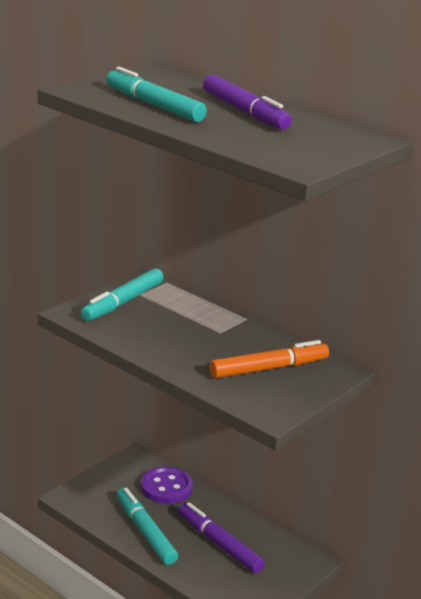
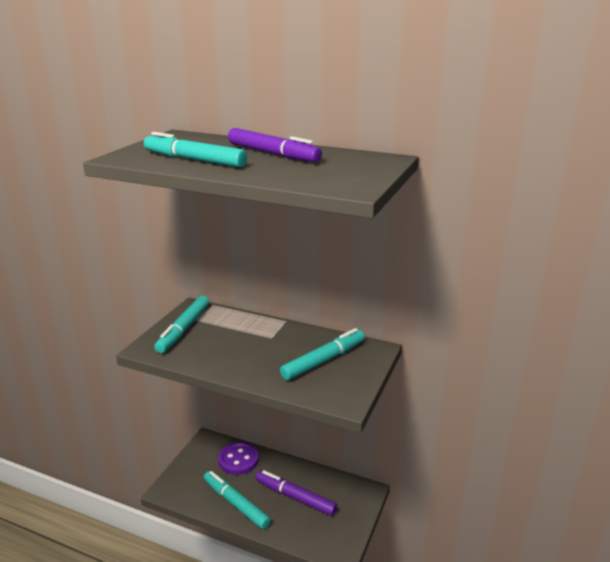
camera: 15 degrees left, 0 degrees up
orange marker [210,340,329,379] -> turquoise marker [280,328,365,380]

